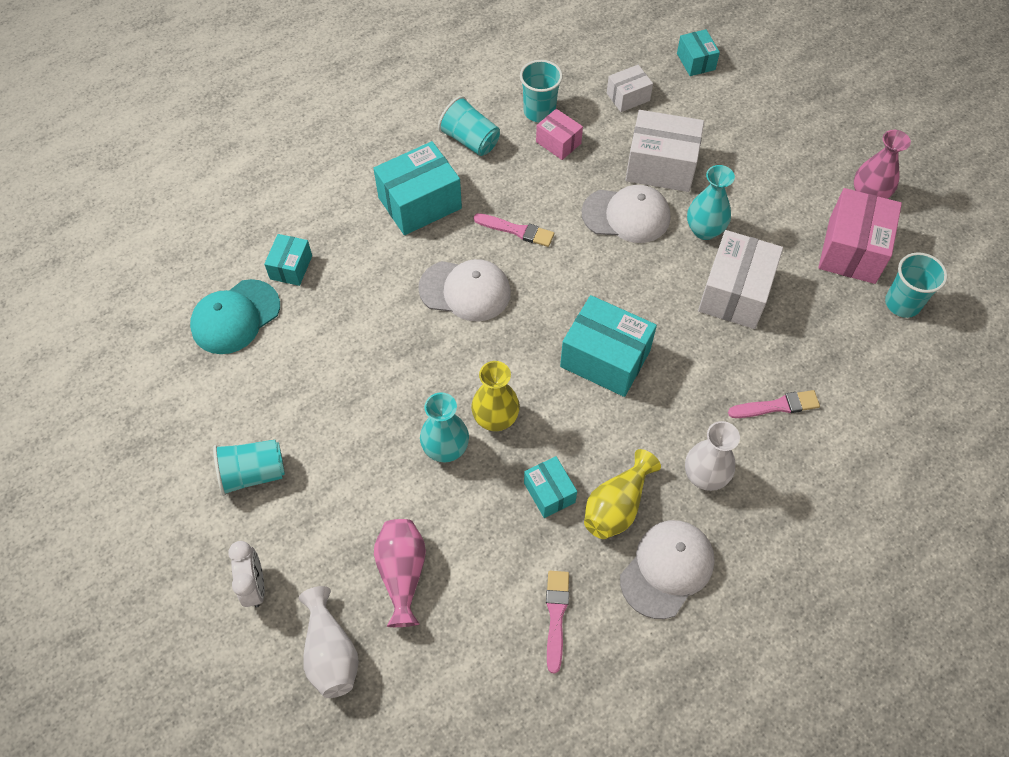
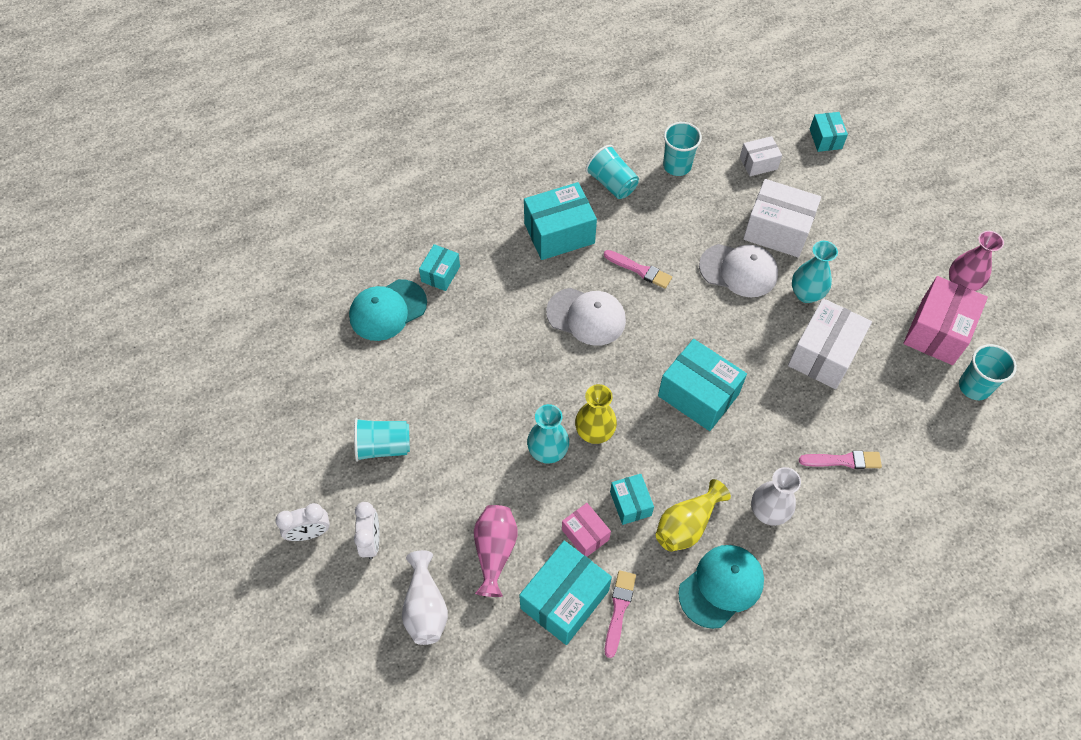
camera: 10 degrees right, 0 degrees up
pink box [536,109,583,160] -> pink box moved to [562,503,611,557]
white cap [620,520,715,619] -> turquoise cap [678,545,764,629]
none -> white clock [276,503,330,541]
none -> turquoise box [519,541,612,645]

